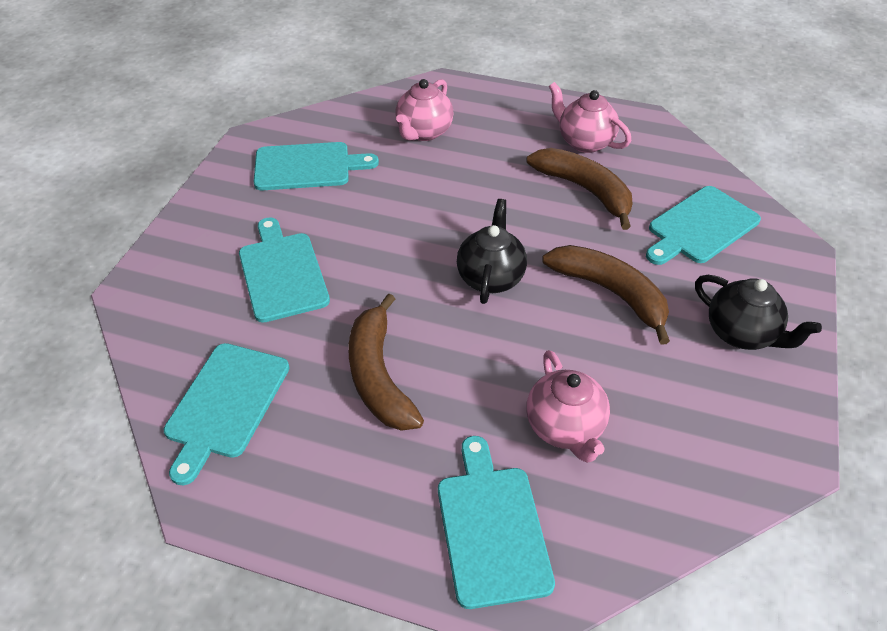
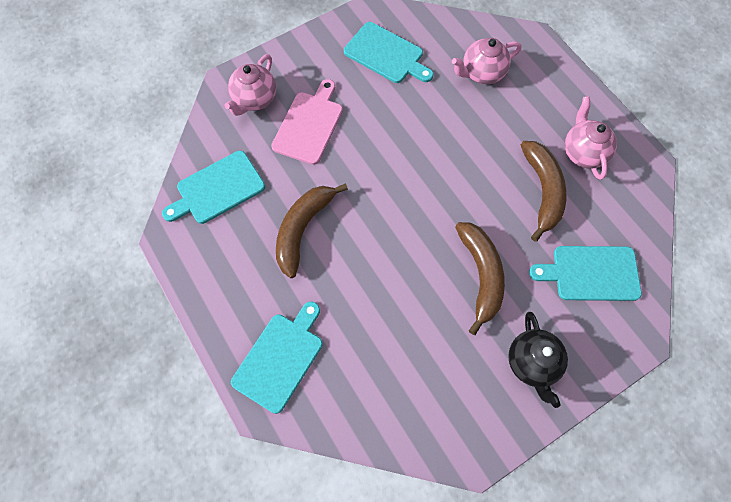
camera: 40 degrees right, 20 degrees up
turquoise cutting board [239,217,330,323] -> pink cutting board [271,79,343,165]
black teapot [457,199,527,304] -> none
pink teapot [526,350,610,463] -> pink teapot moved to [224,54,276,116]

